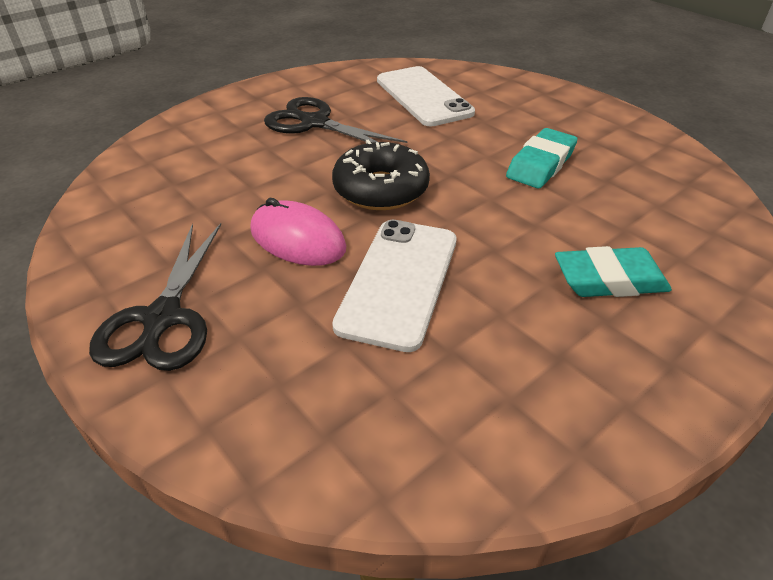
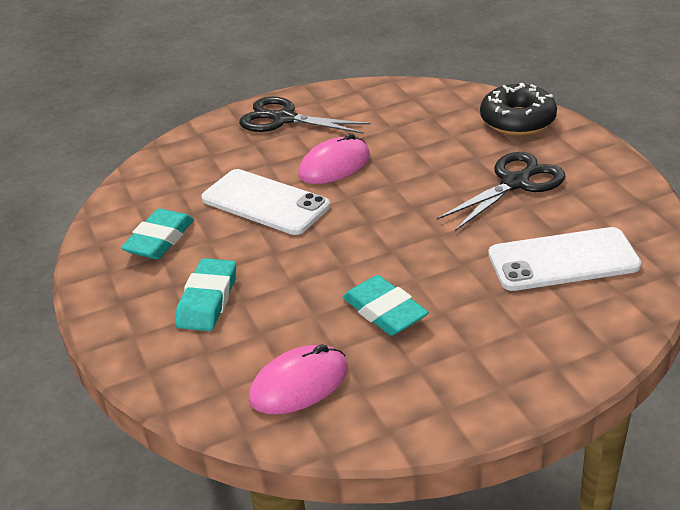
camera: 110 degrees right, 5 degrees down
black donut [332,140,430,210] -> black donut moved to [480,83,557,135]
none -> turquoise eraser [121,209,194,259]
none -> pink mouse [249,344,348,414]

